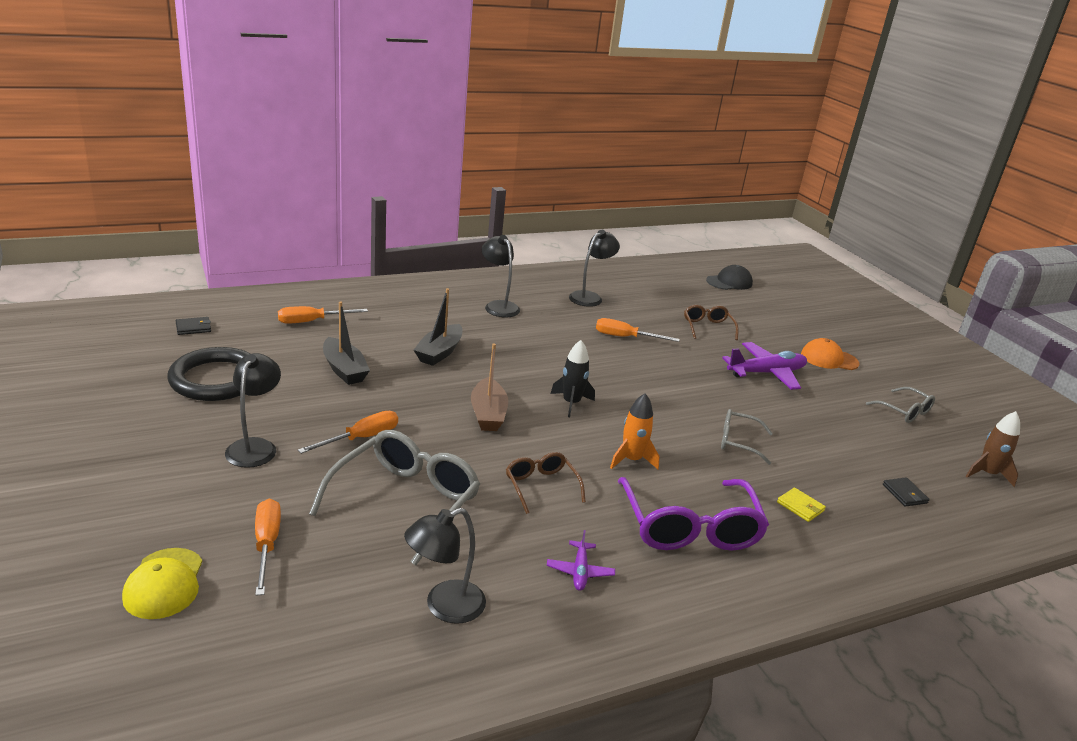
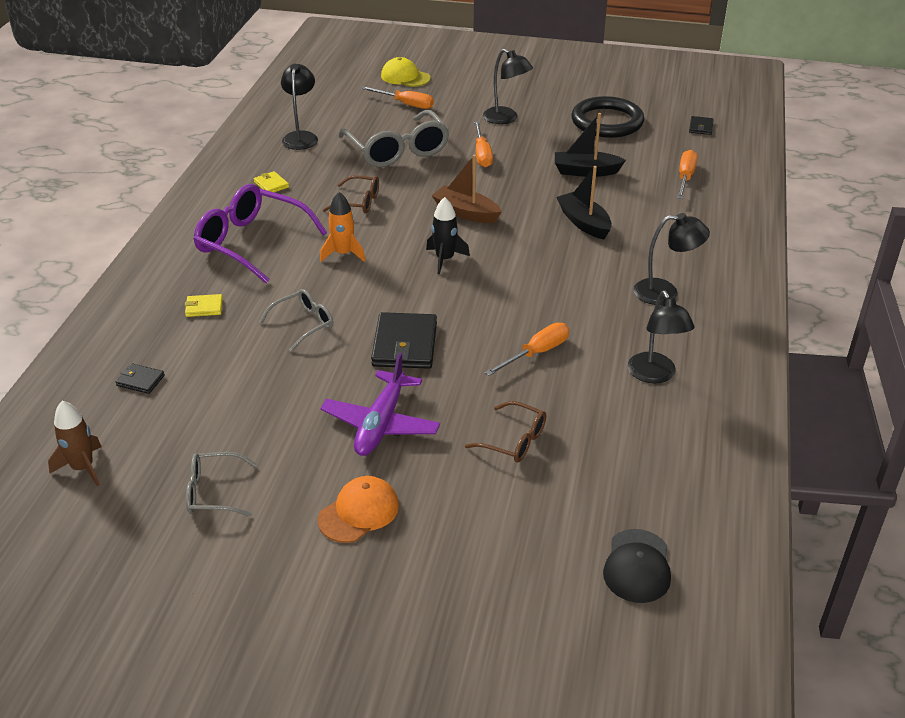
camera: 130 degrees right, 10 degrees up
purple plane [547,530,615,591] -> yellow wallet [254,171,289,193]
none -> black wallet [371,312,437,369]

